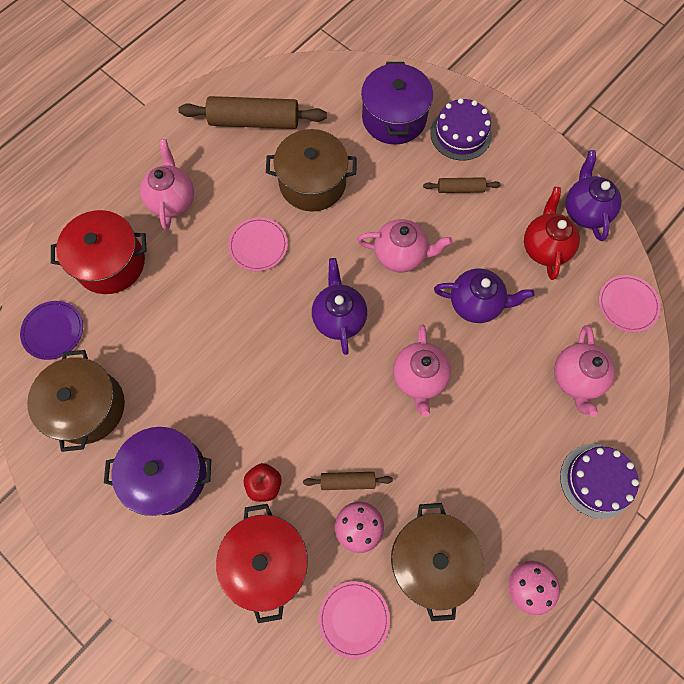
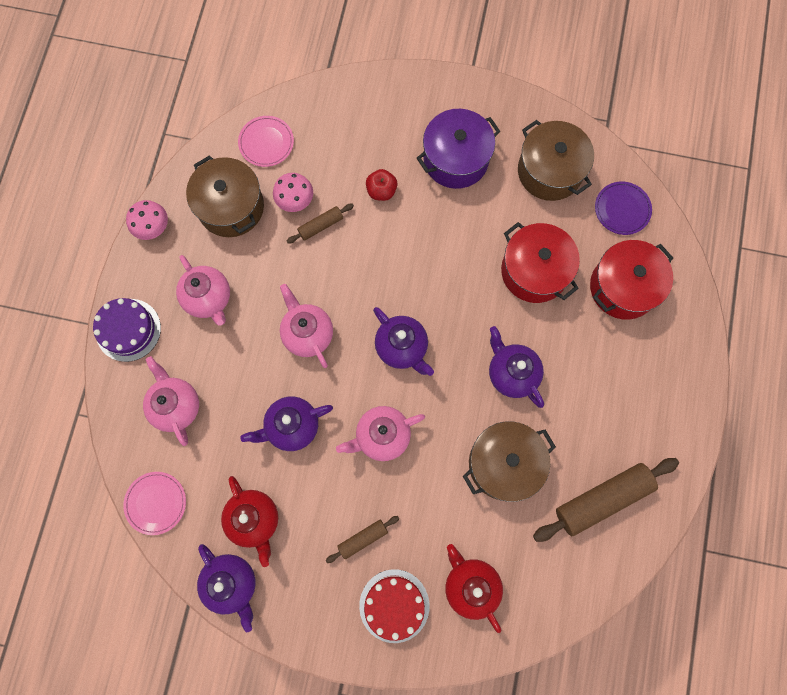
camera: 150 degrees right, 5 degrees up
pink teapot [140,139,194,230] -> pink teapot moved to [176,255,230,326]
red pot [216,504,308,623] -> red pot moved to [501,222,580,303]
pink plate [228,217,288,271] -> purple teapot [489,326,544,408]
purple pot [361,62,433,145] -> red teapot [445,544,503,633]
purple cake [430,98,492,161] -> red cake [359,569,429,643]

